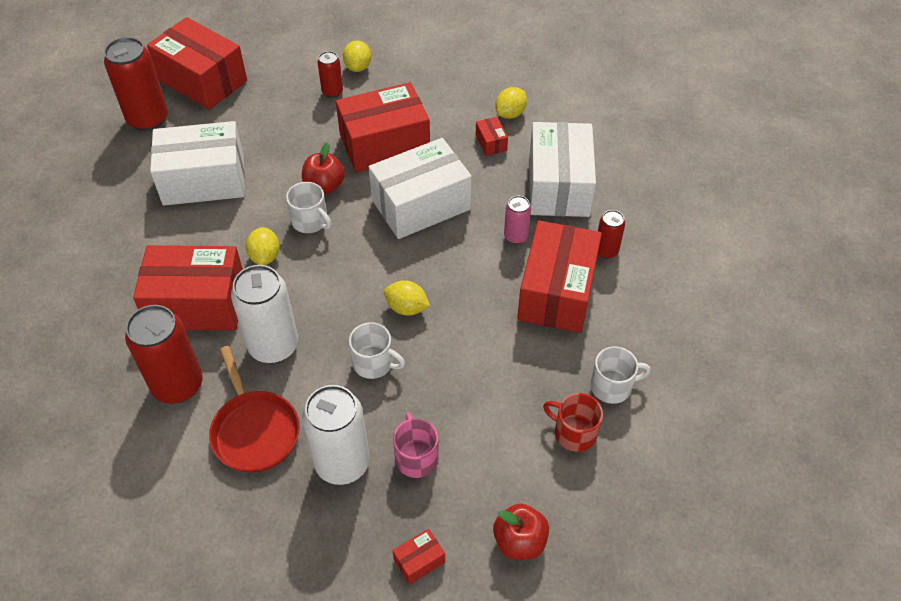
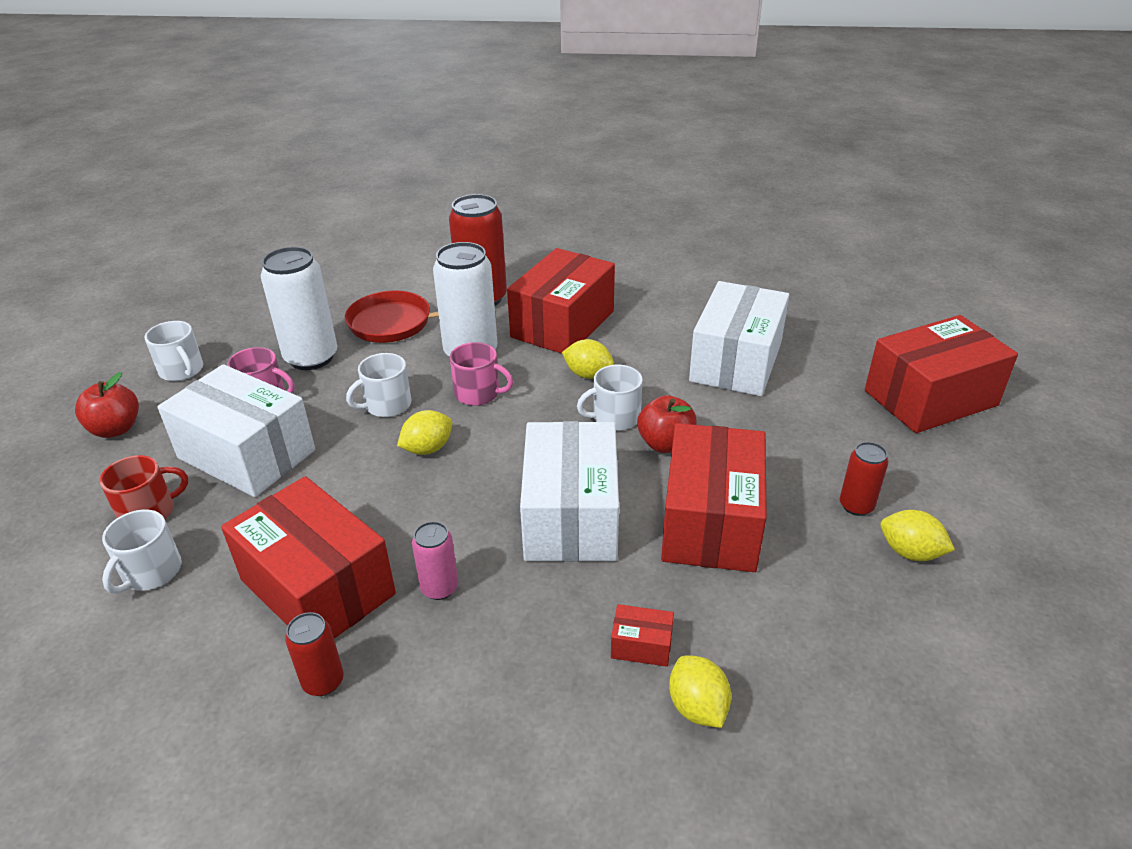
camera: 120 degrees right, 15 degrees down
red can [104,37,168,131] -> none
red box [393,529,445,585] -> white mug [145,321,203,381]
white box [529,122,596,217] -> white box moved to [158,364,315,497]
none -> pink mug [450,342,513,406]

